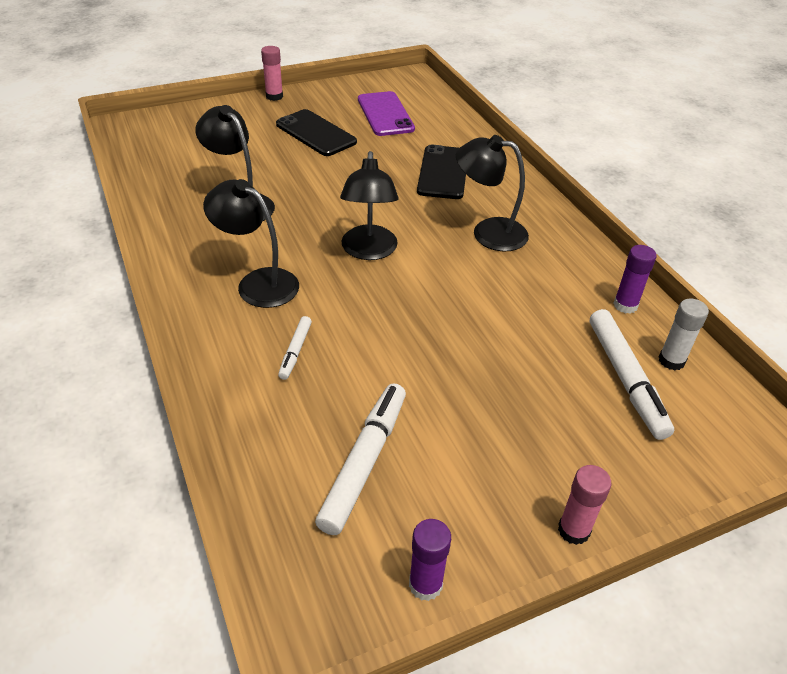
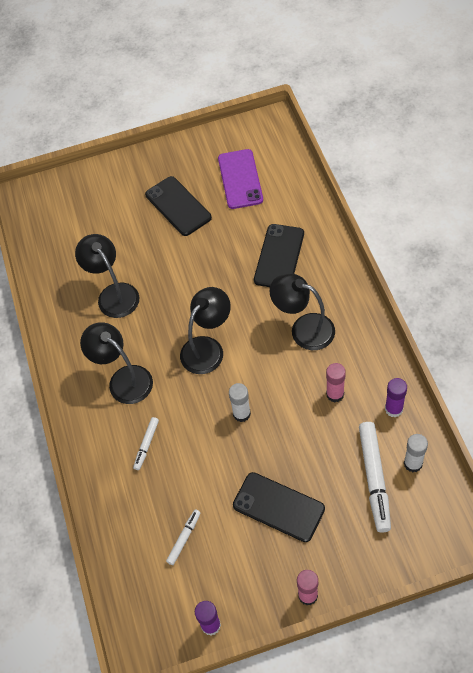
camera: 15 degrees right, 15 degrees up
pink glue stick [261,46,283,101] -> pink glue stick moved to [326,363,346,402]
white marker [315,383,406,535] -> white marker [166,509,201,565], size x0.52
black lamp [340,151,399,260] -> black lamp turned 150 degrees counterclockwise [180,287,231,374]
none -> white glue stick [229,383,251,422]
none -> black phone [233,472,325,542]

